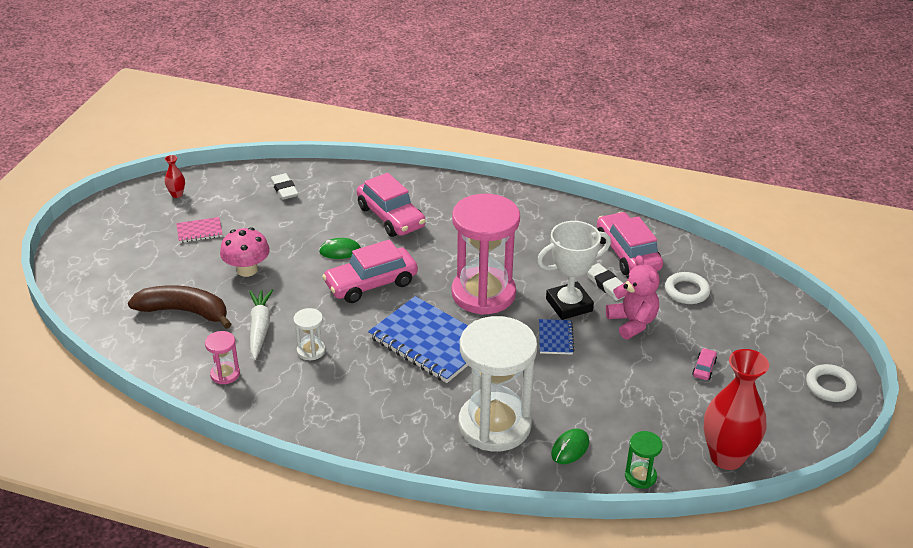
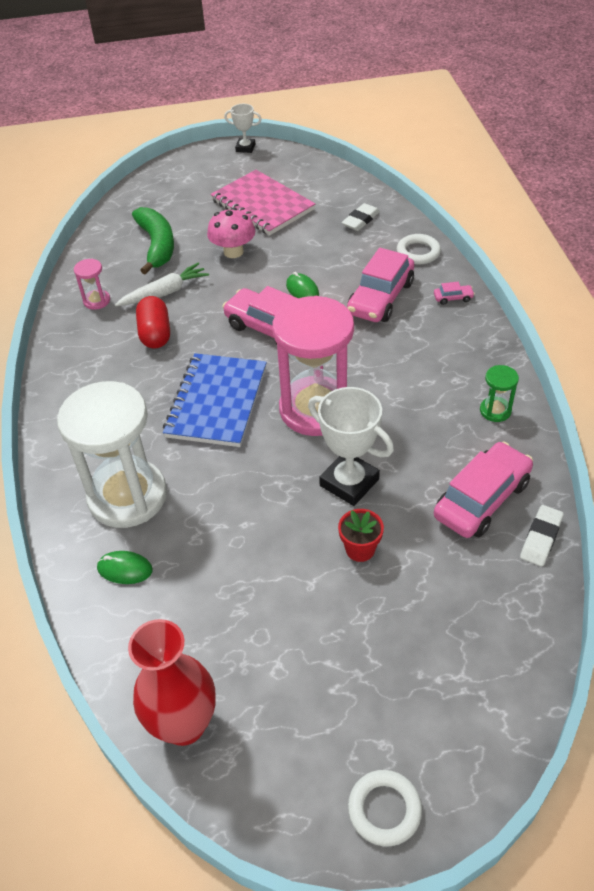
camera: 65 degrees right, 10 degrees up
brown banana [128,285,231,329] -> green banana [132,207,174,275]
red vase [165,155,185,198] -> none
pink notebook [176,217,222,243] -> pink notebook [210,170,315,235], size x2.17
white hourglass [293,308,326,360] -> red capsule [136,296,170,348]
blue notebook [539,319,574,355] -> none
white eraser [587,263,625,301] -> white eraser moved to [520,505,564,566]
pink teddy bear [606,255,660,339] -> red flower pot [338,509,384,562]
green hourglass [625,431,663,489] -> green hourglass moved to [480,365,519,422]
white ring [665,272,710,304] -> white ring moved to [397,234,441,265]
pink car [692,348,717,380] -> pink car moved to [434,282,475,305]
none -> white trophy [224,104,262,153]

